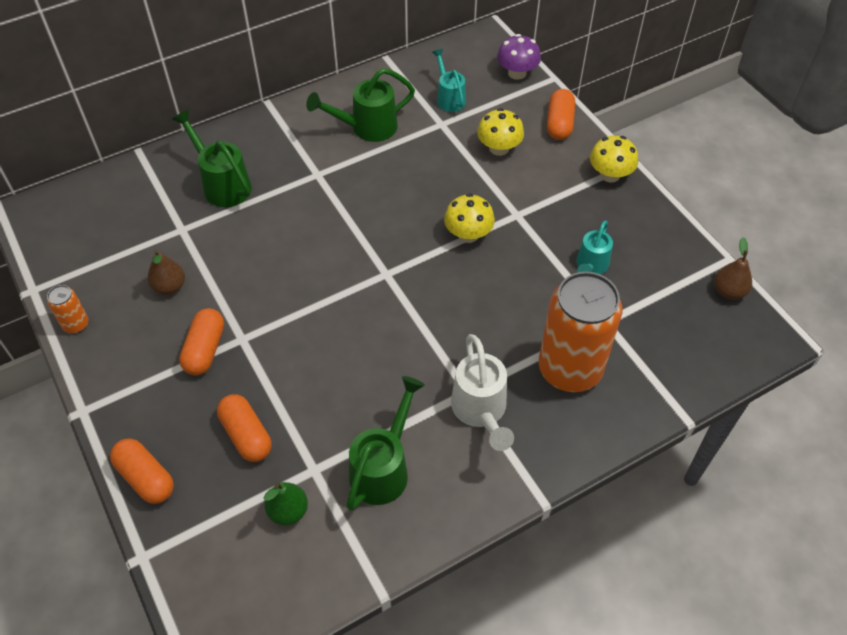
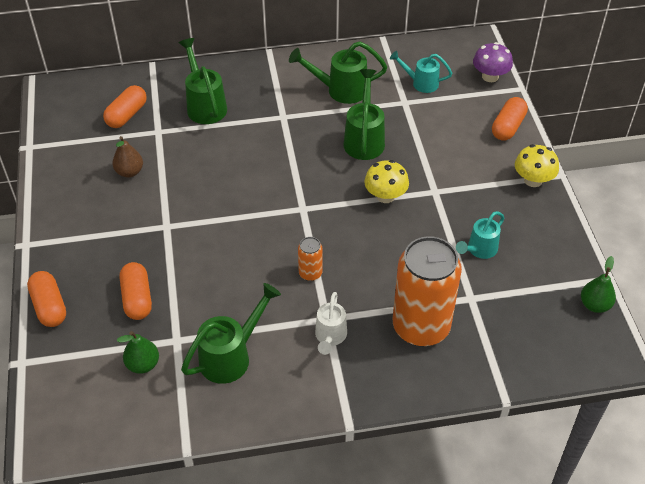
camera: 20 degrees right, 5 degrees down
orange can [47,285,88,333] -> orange can moved to [298,237,322,281]
orange capsule [179,308,224,375] -> orange capsule moved to [103,85,147,128]
turquoise watering can [432,49,466,112] -> turquoise watering can turned 75 degrees counterclockwise [390,51,452,93]
white watering can [451,334,514,451] -> white watering can [315,292,347,355], size x0.66
yellow mushroom [477,108,524,156] -> none
brown pear [714,237,752,300] -> green pear [581,256,616,313]
none -> green watering can [343,69,385,160]

